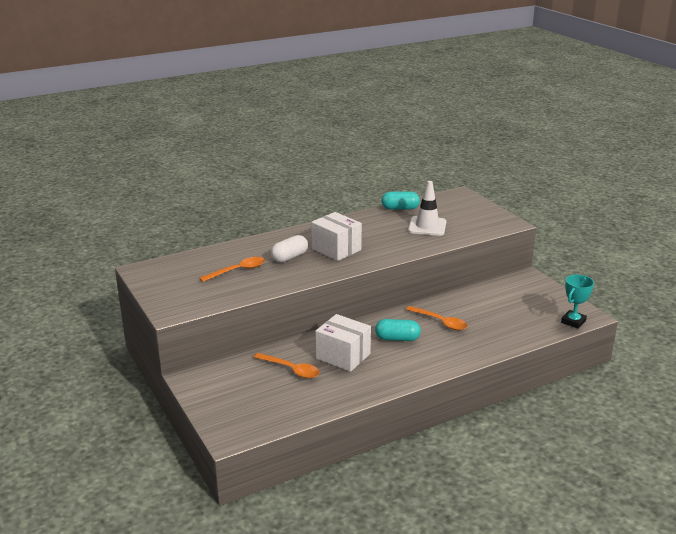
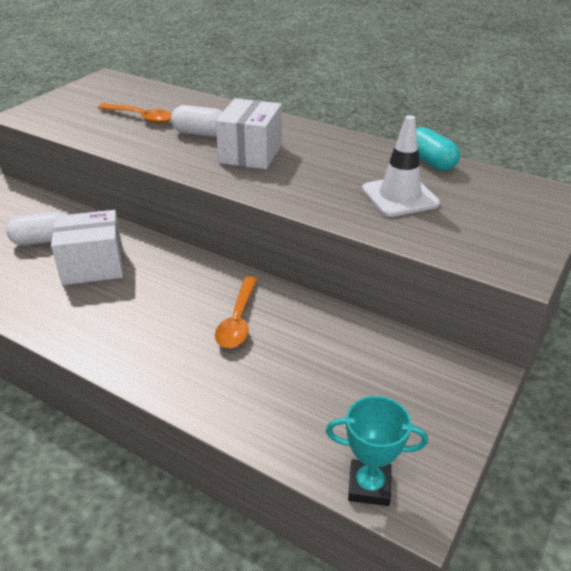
camera: 60 degrees right, 10 degrees up
orange spoon [254,353,320,379] -> white capsule [6,212,66,245]
white box [315,314,371,372] -> white box turned 75 degrees clockwise [51,210,123,285]
turquoise capsule [375,319,421,341] -> none

